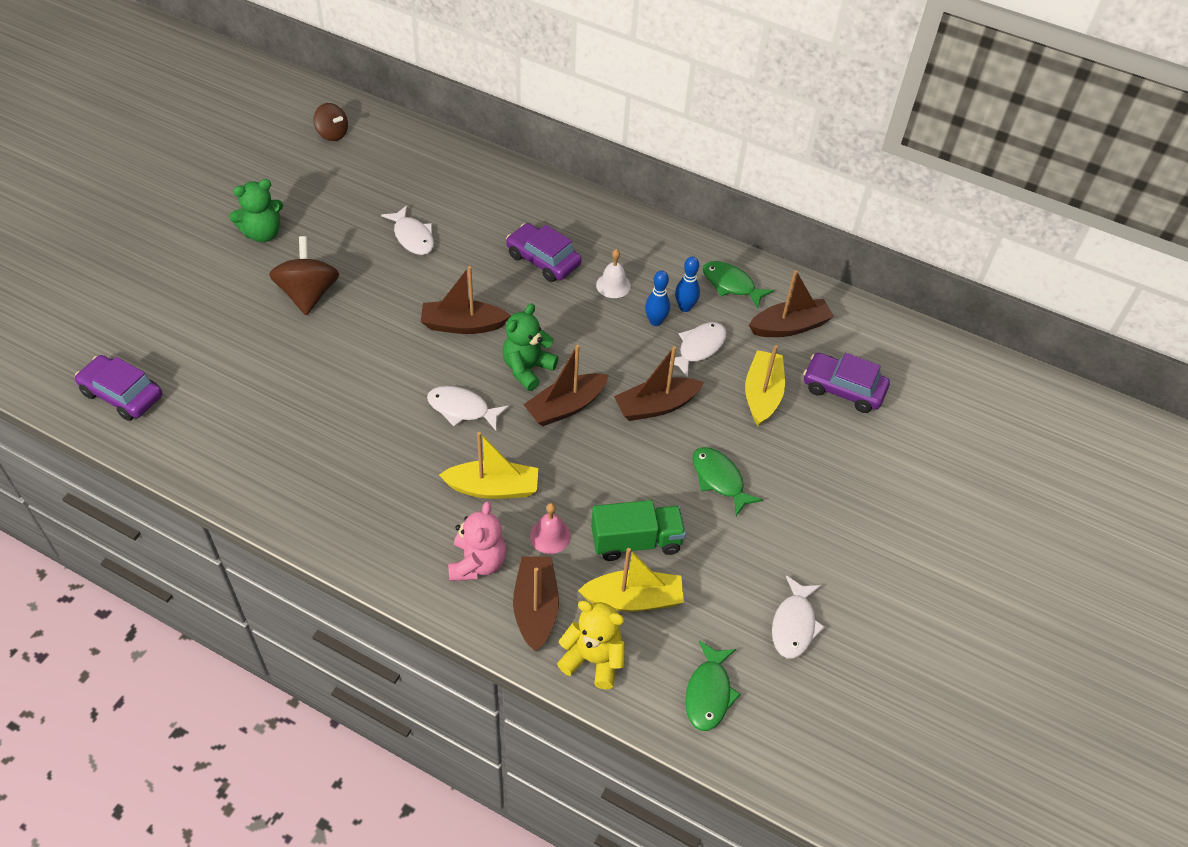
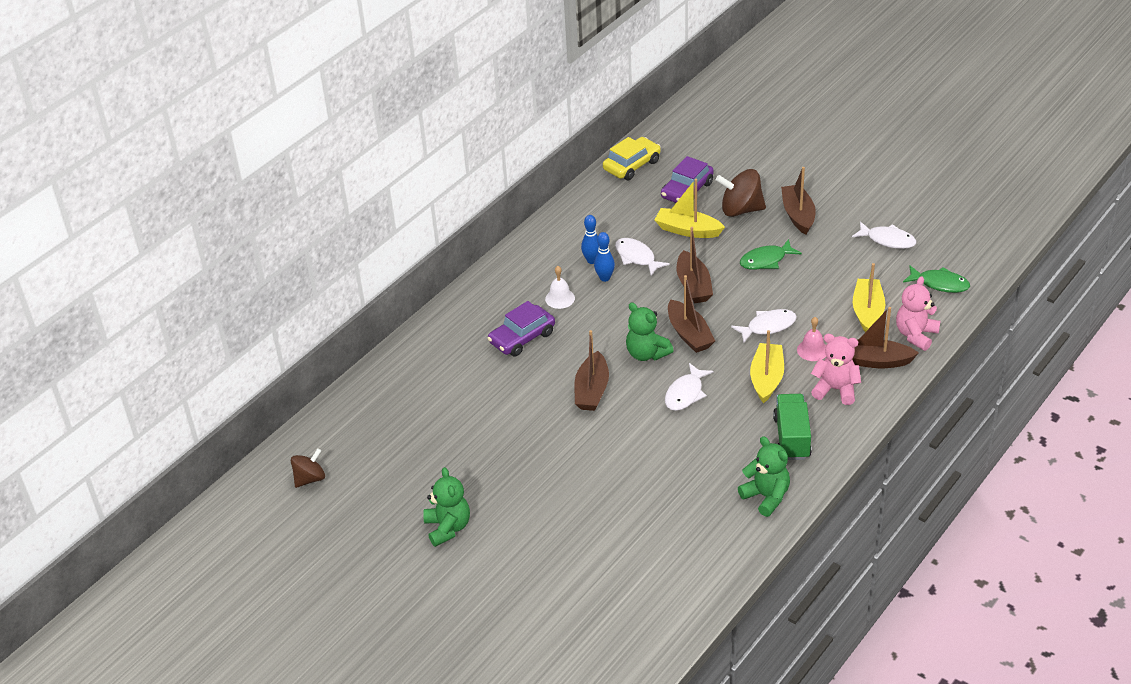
camera: 75 degrees left, 10 degrees down
purple car [75,355,162,421] -> none
brown spinning top [269,236,339,315] -> brown spinning top moved to [716,169,766,217]
white fish [381,205,434,255] -> white fish moved to [731,309,797,343]
yellow teddy bear [557,601,625,690] -> pink teddy bear [896,276,941,351]
green truck [591,500,686,561] -> green truck moved to [773,394,812,460]
green fish [703,261,774,308] -> none
brown boat [749,270,834,337] -> brown boat moved to [781,167,816,235]
none -> yellow car [603,137,661,180]
none -> green teddy bear [738,436,790,517]

